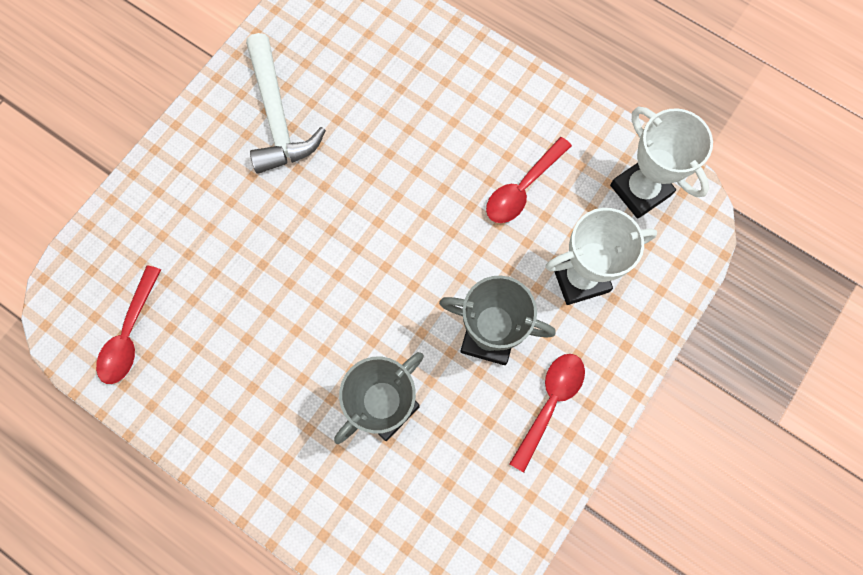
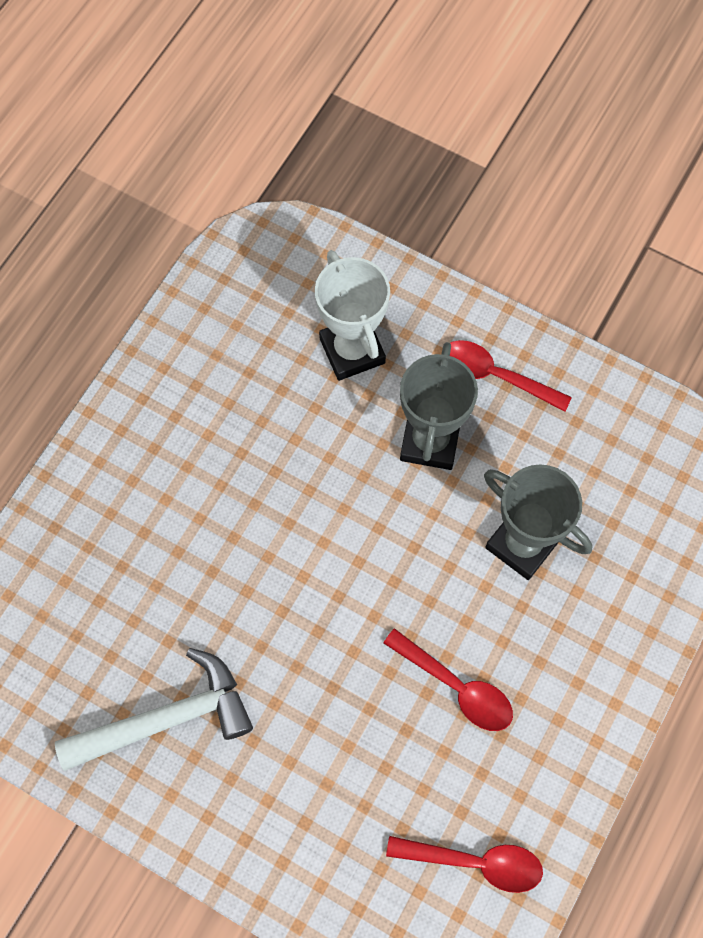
camera: 95 degrees left, 5 degrees down
red spoon [486,137,572,223] -> red spoon moved to [383,628,513,731]
white trophy [610,107,713,219] -> none

